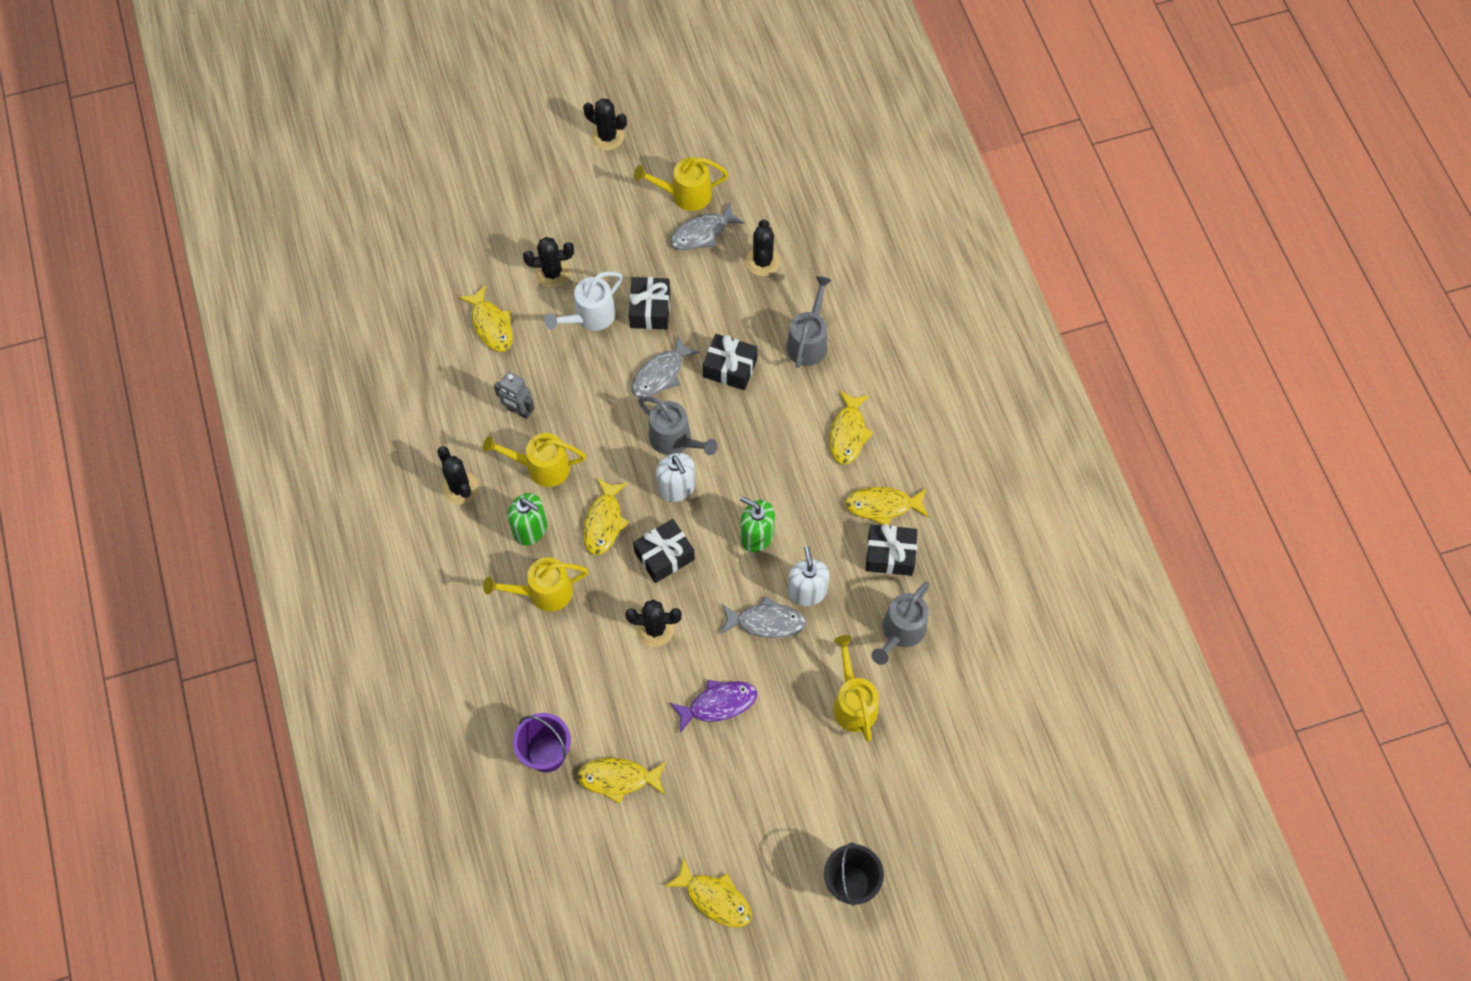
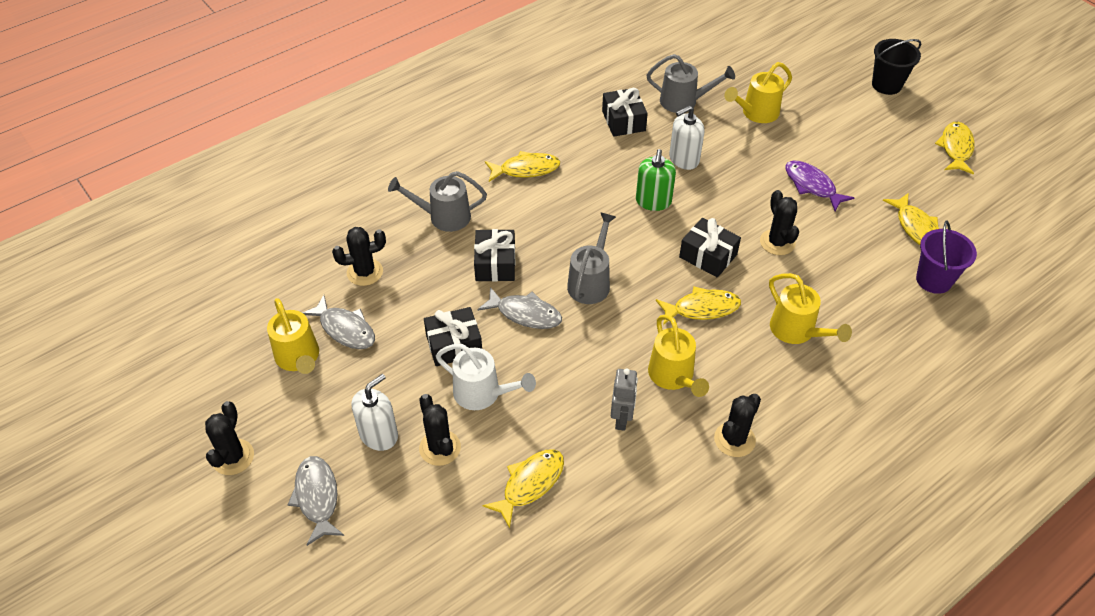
camera: 110 degrees left, 15 degrees down
green soap dispenser [508,493,547,545] -> none
white soap dispenser [656,453,695,502] -> white soap dispenser moved to [352,374,398,451]
grey fish [720,596,806,638] -> grey fish moved to [288,456,344,546]
yellow fish [845,487,929,525] -> none

